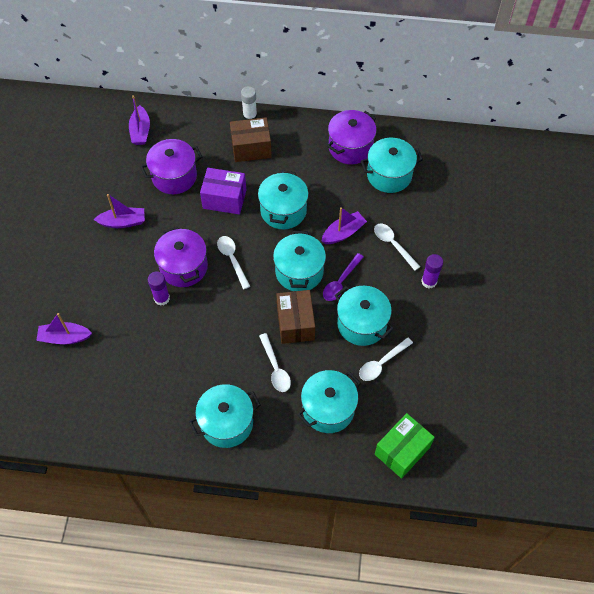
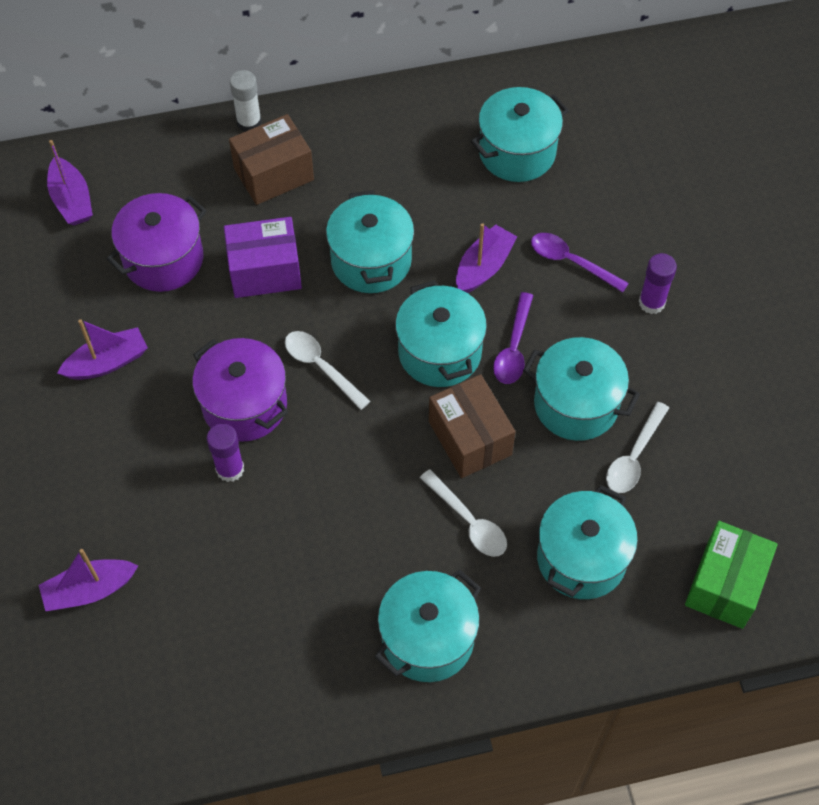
camera: 20 degrees left, 0 degrees up
purple pot [327,110,376,164] -> none
white spoon [374,224,420,271] -> purple spoon [531,233,629,293]

